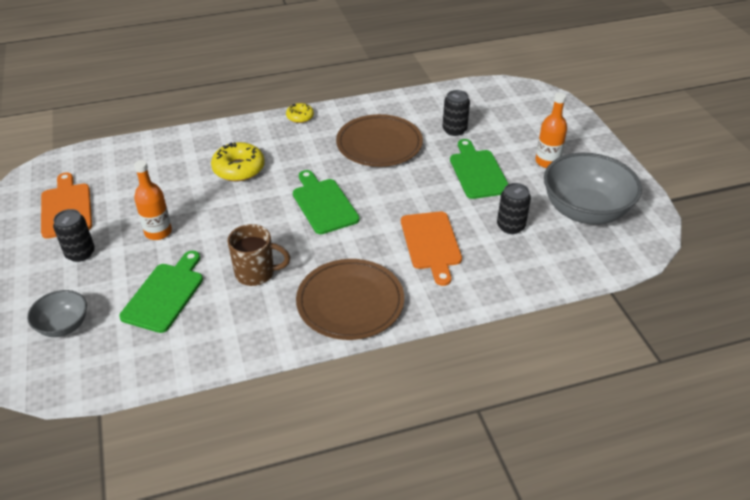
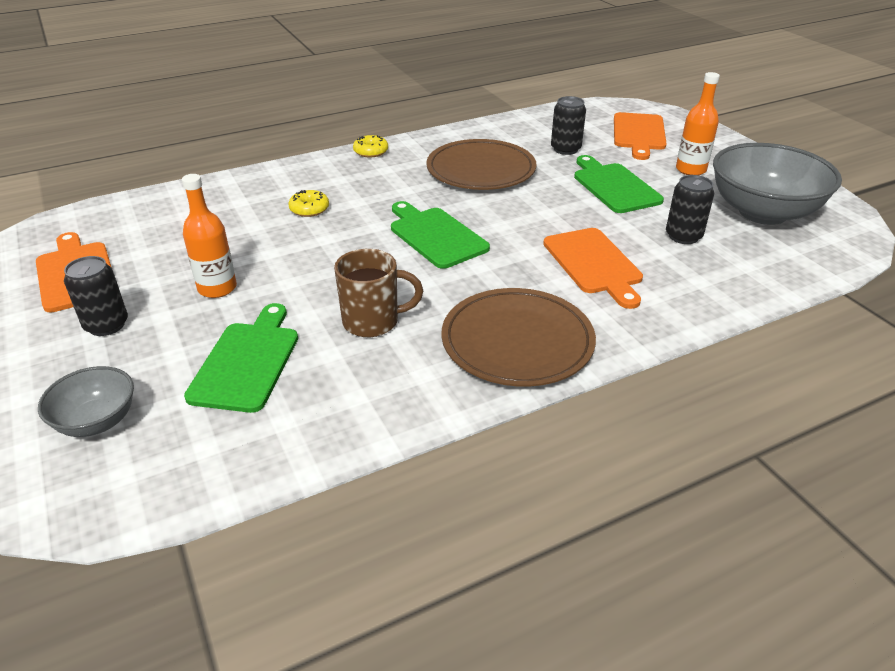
camera: 10 degrees left, 5 degrees down
yellow donut [211,142,265,182] -> yellow donut [288,190,329,217], size x0.57
none -> orange cutting board [614,112,667,160]

